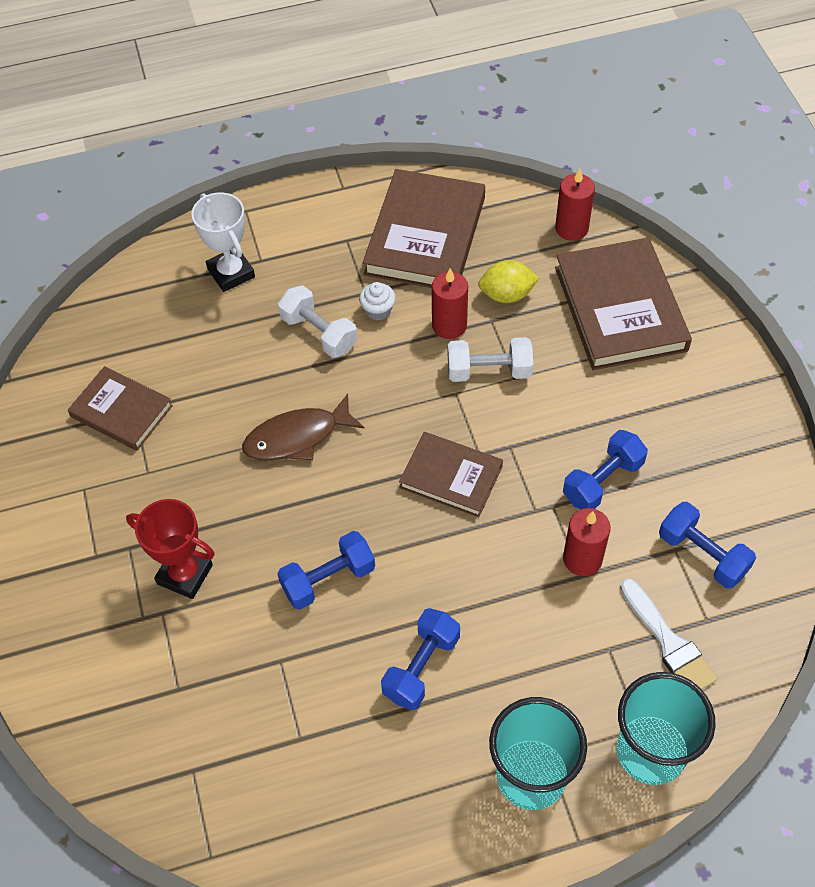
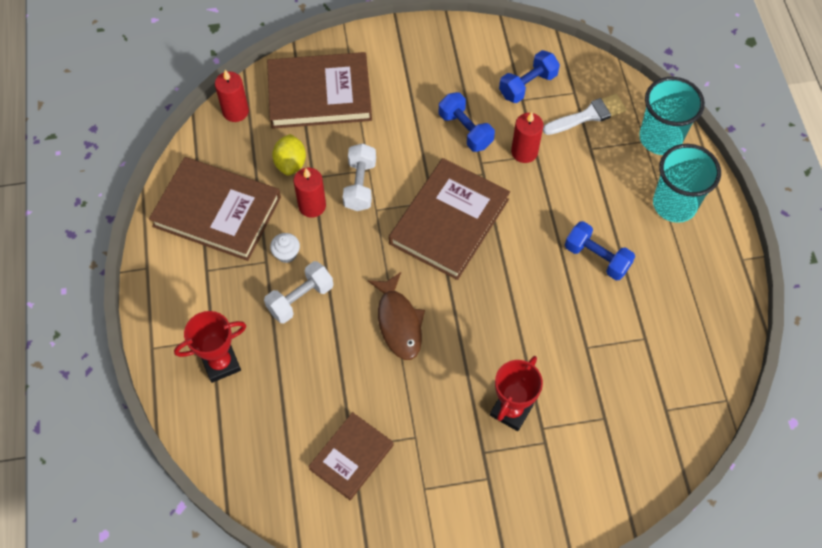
camera: 85 degrees left, 5 degrees up
white trophy [191,192,255,292] -> red trophy [174,311,246,383]
blue dumbbell [278,531,375,610] -> none
brown book [399,432,503,517] -> brown book [389,158,510,280], size x1.67

